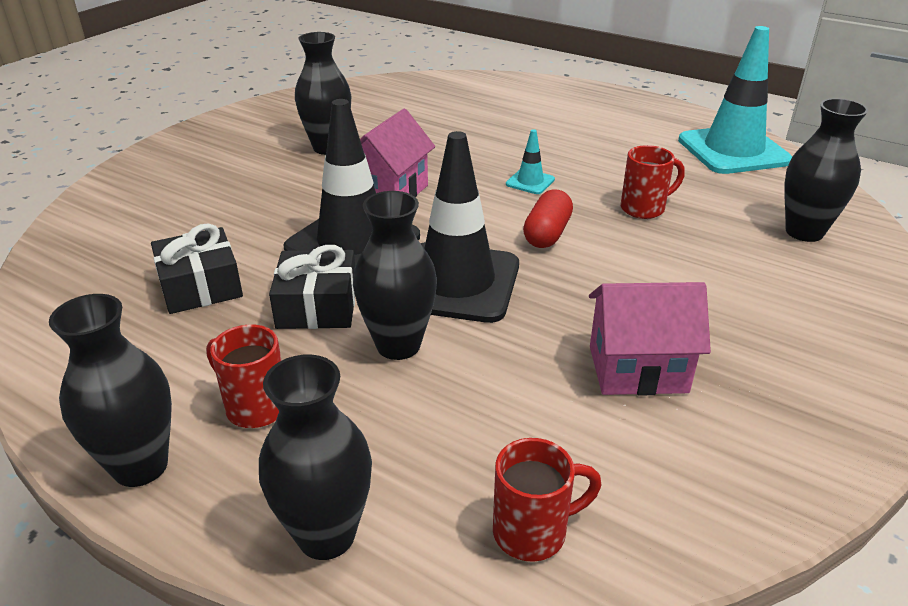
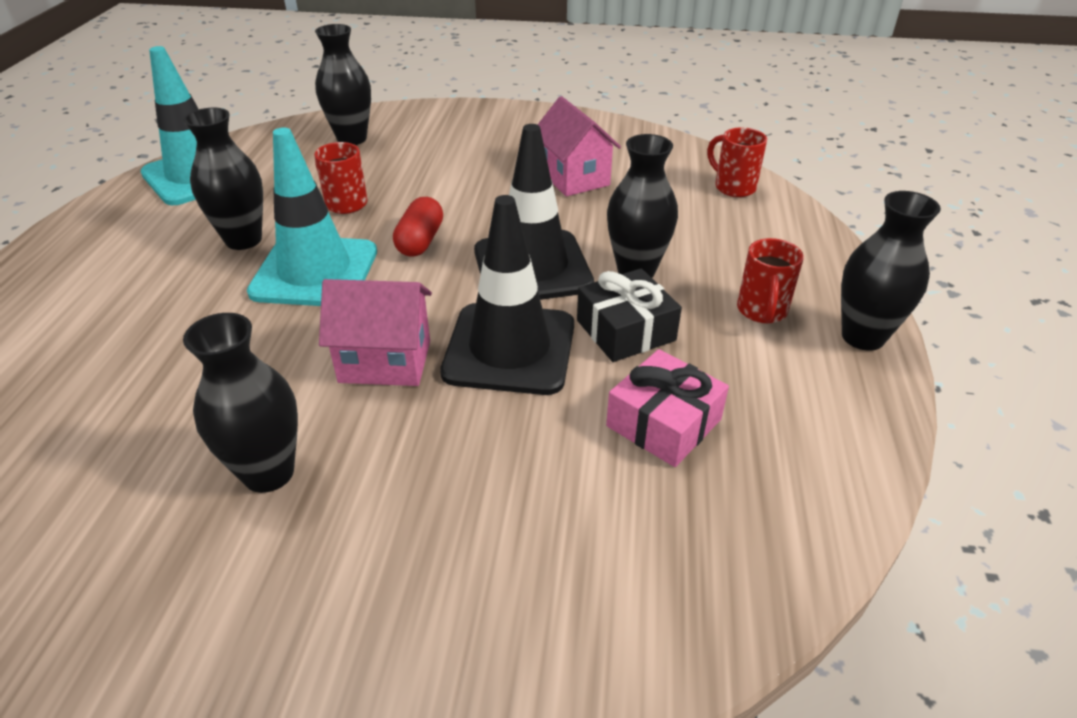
camera: 115 degrees left, 5 degrees up
black gift [151,223,243,314] -> pink gift [606,349,729,467]
black vase [259,355,372,560] -> black vase moved to [183,108,263,250]
turquoise traffic cone [506,129,555,194] -> turquoise traffic cone [247,127,377,306], size x2.35
red capsule [523,189,573,248] -> red capsule turned 75 degrees counterclockwise [393,197,443,257]

